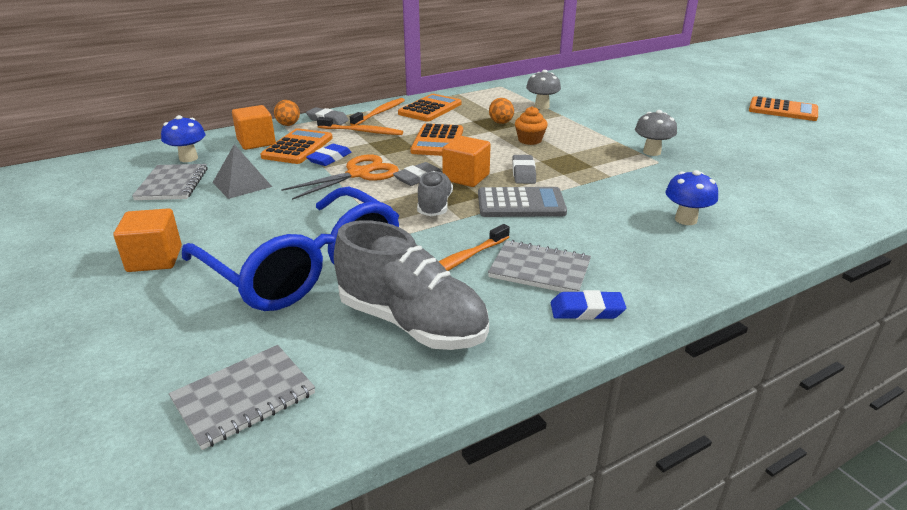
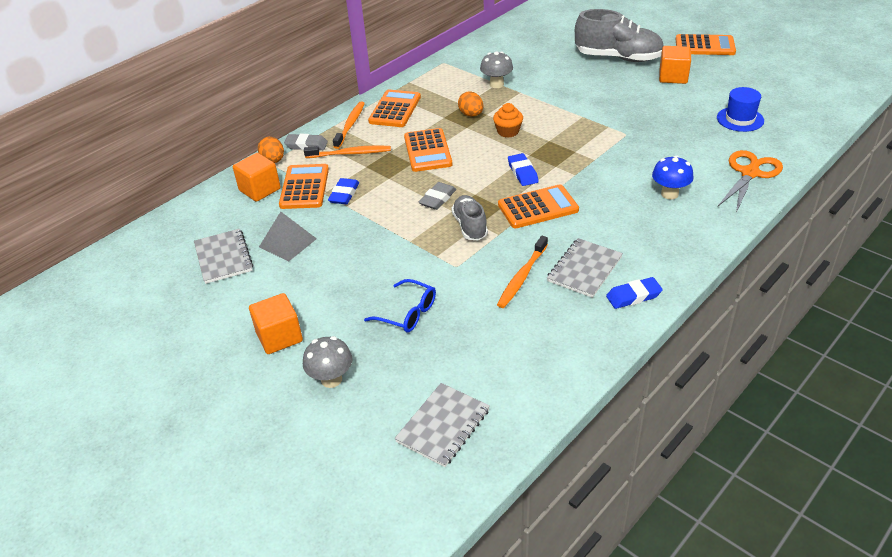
camera: 15 degrees left, 10 degrees up
blue mushroom [161,115,205,162] -> none
blue glasses [182,186,399,311] -> blue glasses [364,279,436,332], size x0.42
orange scissors [281,154,399,200] -> orange scissors moved to [718,150,783,213]
grey shoe [334,220,489,350] -> grey shoe moved to [575,9,664,62]
orange cube [442,136,491,187] -> orange cube moved to [659,46,691,84]
grey calculator [478,187,567,217] -> orange calculator [498,184,579,229]
grey notebook [488,240,591,292] -> grey notebook turned 60 degrees counterclockwise [547,238,623,298]
grey eraser [512,155,536,184] -> blue eraser [508,153,539,186]
grey mushroom [635,110,677,156] -> grey mushroom moved to [303,336,353,388]
none -> blue hat [717,87,764,132]

